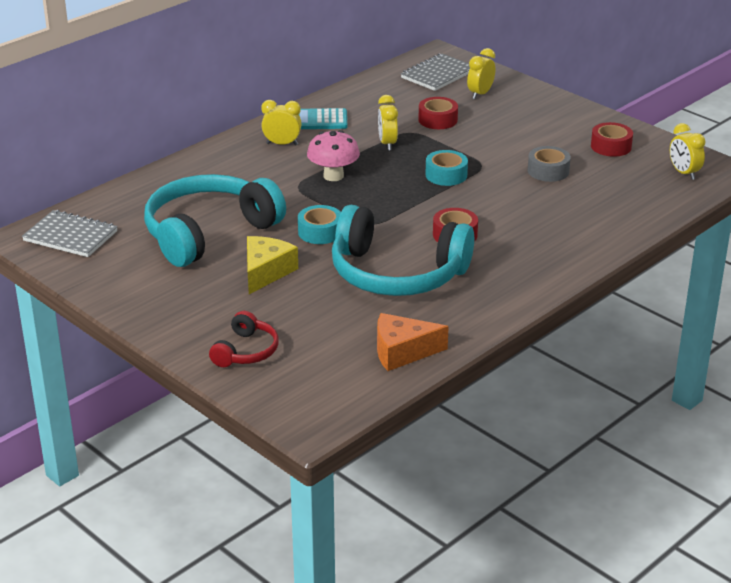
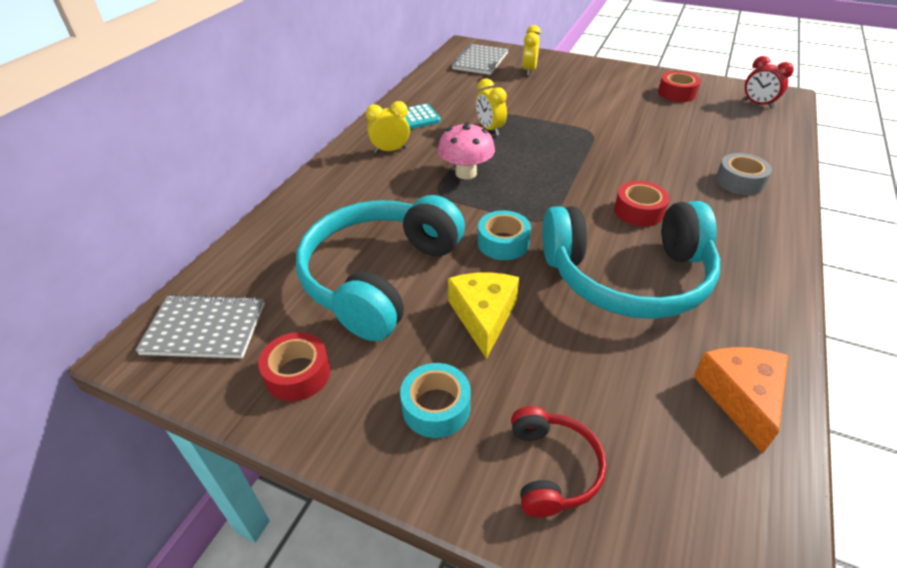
camera: 20 degrees left, 10 degrees up
orange cheese [377,313,449,371] -> orange cheese turned 120 degrees clockwise [693,347,788,454]
red tape [419,97,458,129] -> red tape moved to [258,332,330,401]
turquoise tape [425,150,468,186] -> turquoise tape moved to [400,363,471,438]
grey tape [528,146,571,182] -> grey tape moved to [716,153,772,195]
yellow clock [670,123,705,180] -> red clock [744,56,794,109]

